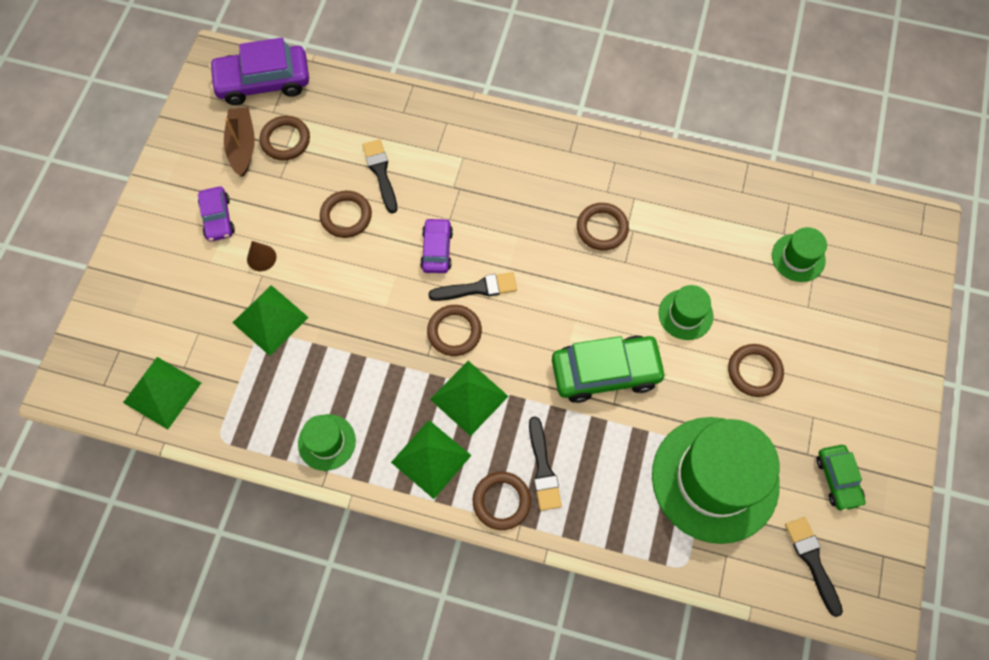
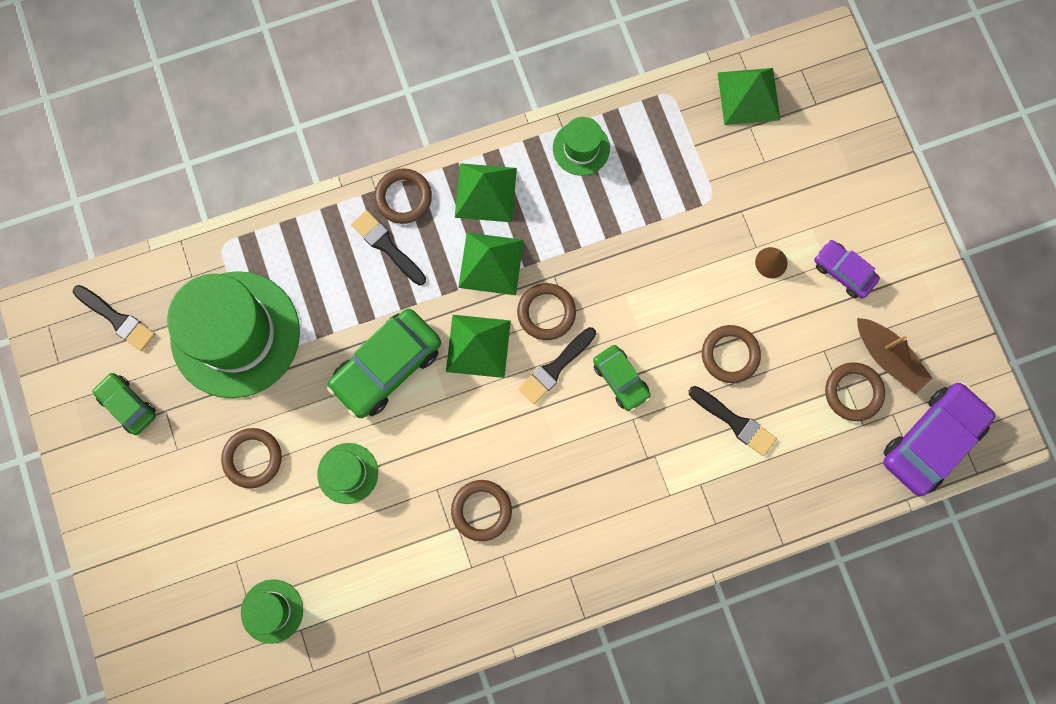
camera: 145 degrees right, 10 degrees up
green pyramid [232,285,309,356] -> green pyramid moved to [446,315,511,378]
purple car [420,218,453,273] -> green car [593,345,651,411]

